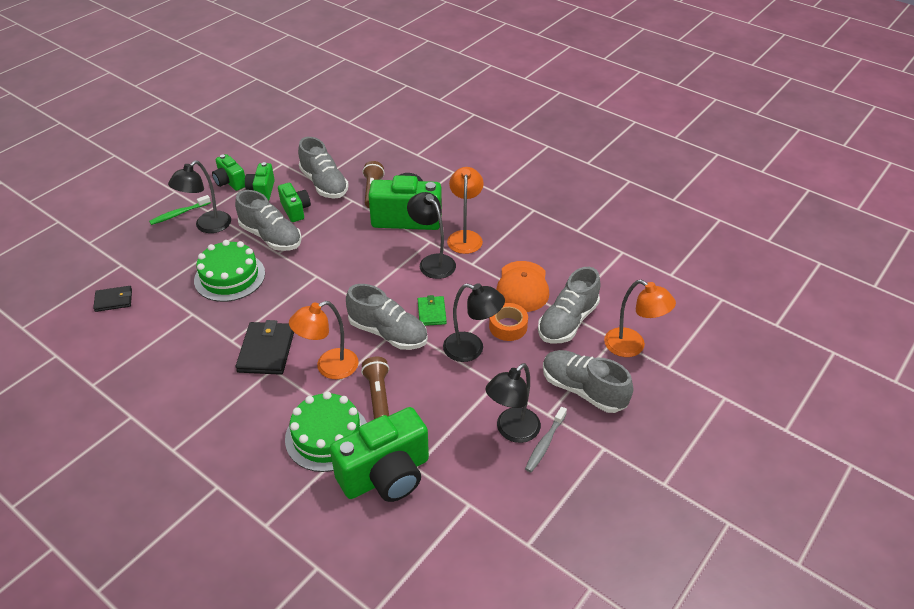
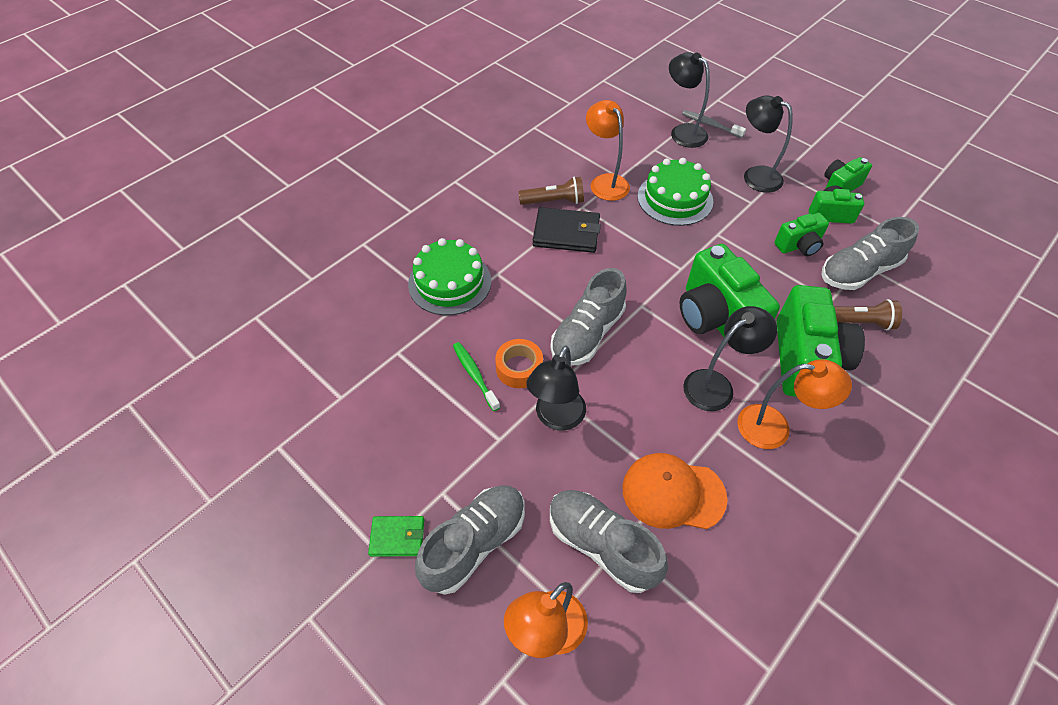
camera: 95 degrees right, 10 degrees up
black wallet [93,286,132,312] -> none
green toothbrush [149,195,211,225] -> green toothbrush moved to [453,342,500,411]
grey shoe [235,190,302,251] -> none
orange lamp [289,301,359,379] -> orange lamp moved to [586,100,630,201]
green camera [330,407,429,502] -> green camera moved to [680,244,780,337]
brown flashlight [361,356,389,419] -> brown flashlight moved to [518,176,584,205]
green wallet [418,295,447,326] -> green wallet moved to [368,516,424,557]
black lamp [485,363,541,443] -> black lamp moved to [669,52,710,148]
orange tape [489,303,528,341] -> orange tape moved to [495,339,543,388]
grey toothbrush [525,407,567,472] -> grey toothbrush moved to [682,110,746,138]

